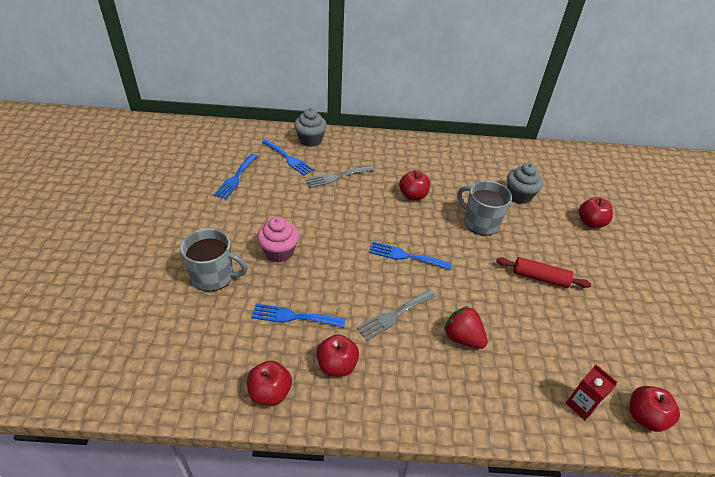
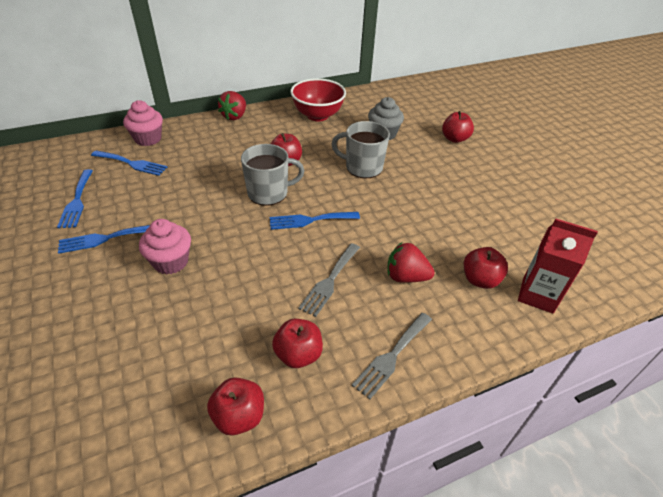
camera: 25 degrees left, 0 degrees up
grey mug [180,228,248,292] -> grey mug moved to [241,144,304,206]
blue fork [251,304,345,327] -> blue fork moved to [58,225,150,254]
grey cupcake [294,108,327,147] -> pink cupcake [123,100,163,146]
grey fork [305,165,374,188] -> grey fork moved to [352,313,432,399]
red rolling pin [496,257,591,288] -> none
red carton [566,364,617,420] -> red carton [518,218,598,313], size x1.53
red apple [630,386,680,432] -> red apple moved to [464,247,508,289]
none -> red strawberry [218,91,246,120]
none -> red bowl [290,78,346,121]

